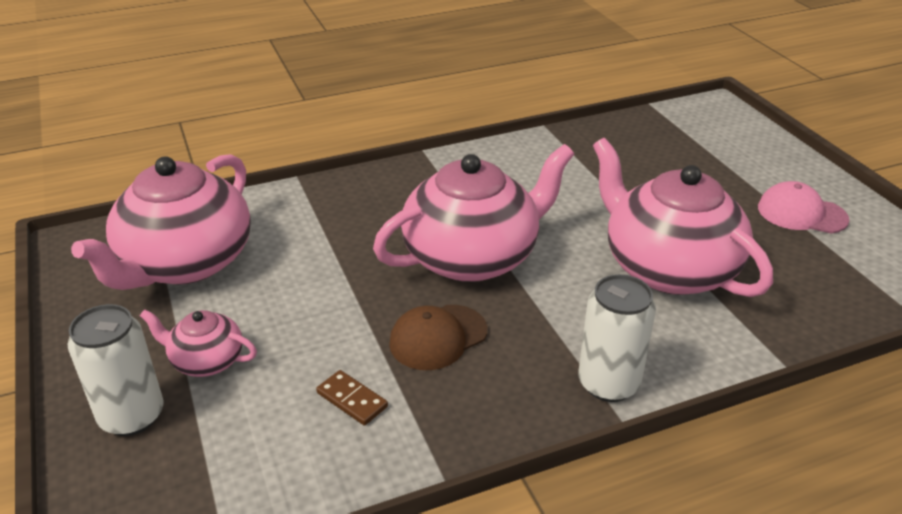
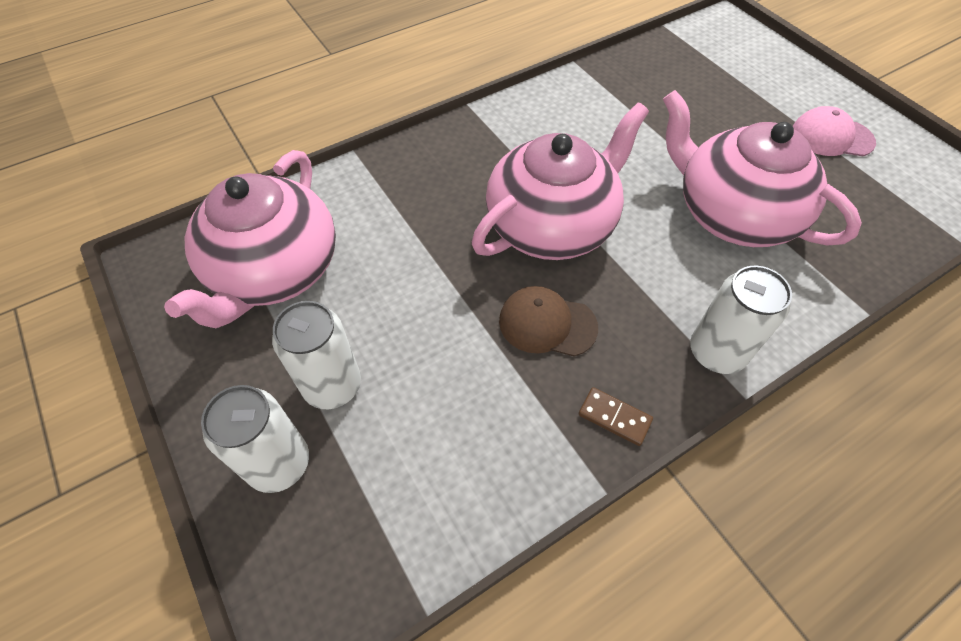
camera: 10 degrees left, 20 degrees up
pink teapot [140,309,257,377] -> white can [272,301,361,409]
brown domino [316,370,388,426] -> brown domino moved to [579,387,653,446]
brown cap [389,305,487,370] -> brown cap turned 60 degrees clockwise [499,286,598,357]

